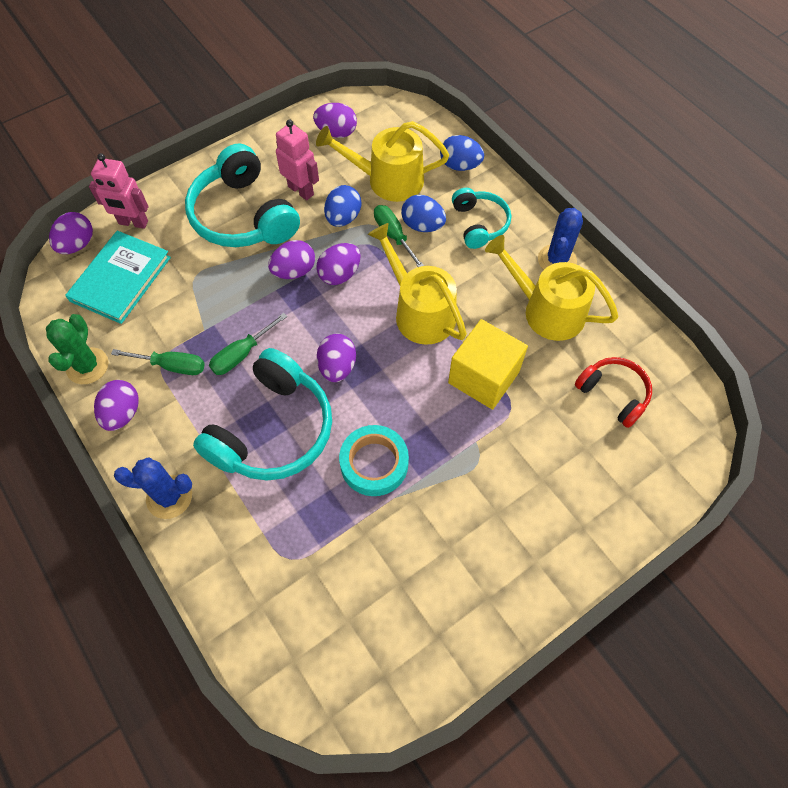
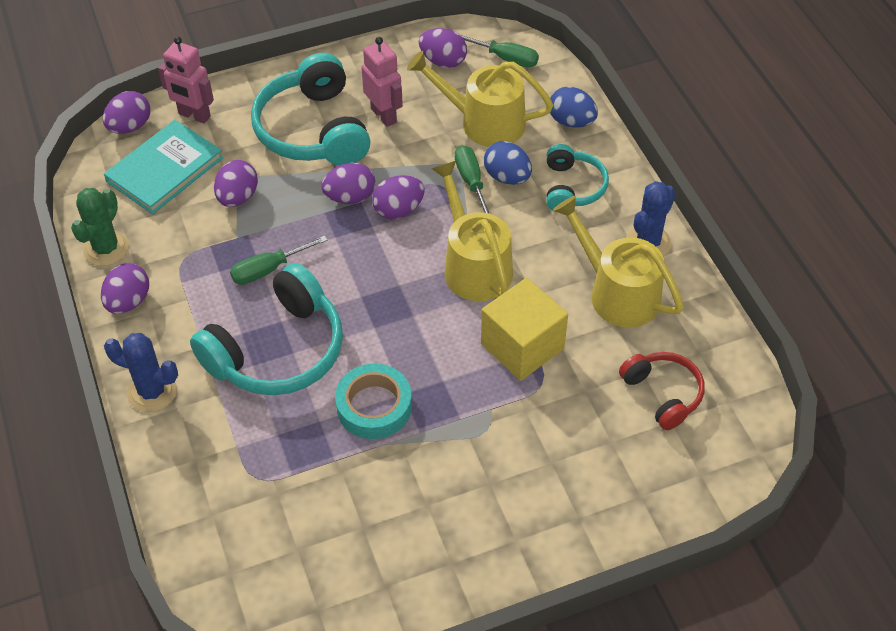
camera: 15 degrees right, 10 degrees down
green screwdriver [111,349,205,375] -> green screwdriver moved to [460,34,539,68]
purple egg [317,334,356,382] -> purple egg moved to [214,160,258,207]
blue egg [324,185,361,227] -> none

